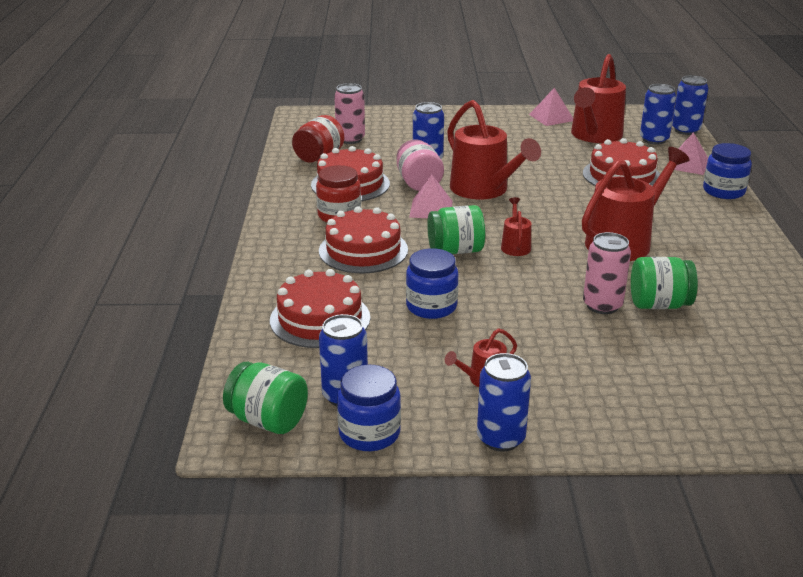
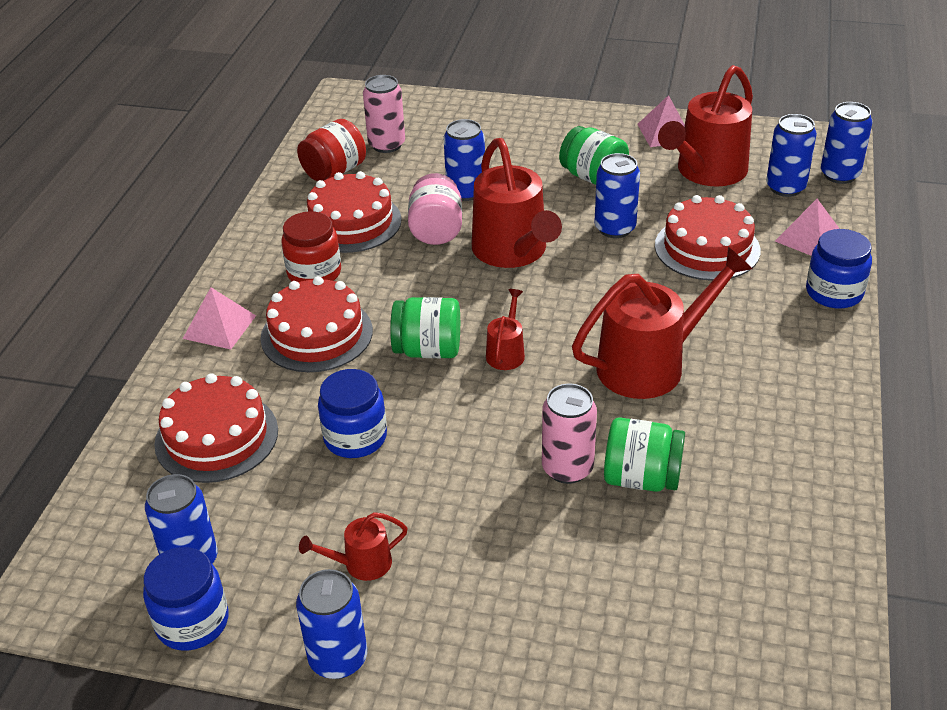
camera: 15 degrees right, 10 degrees up
green jar [223,362,308,434] -> green jar moved to [559,126,629,185]
pink pyramid [409,175,453,218] -> pink pyramid moved to [183,287,256,349]
none -> blue can [594,153,640,238]

